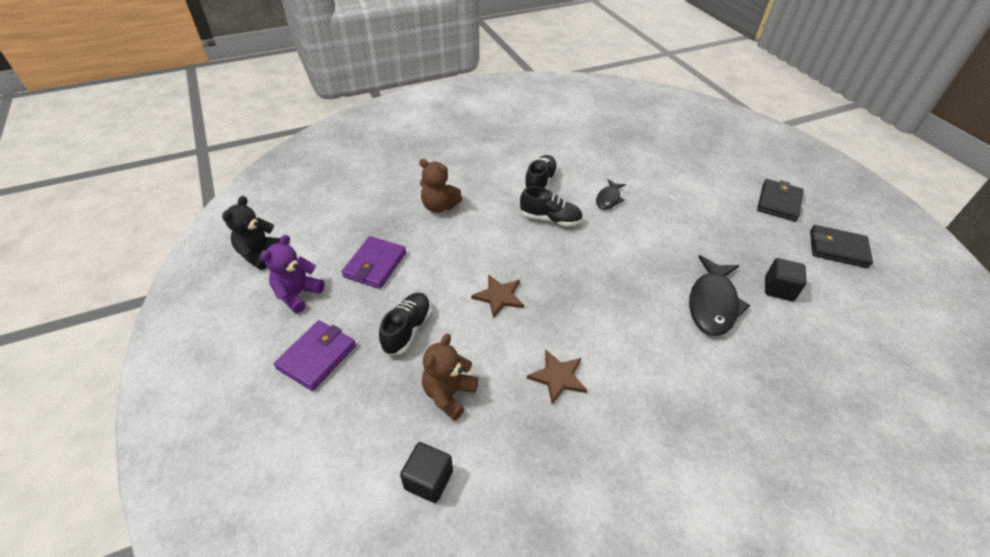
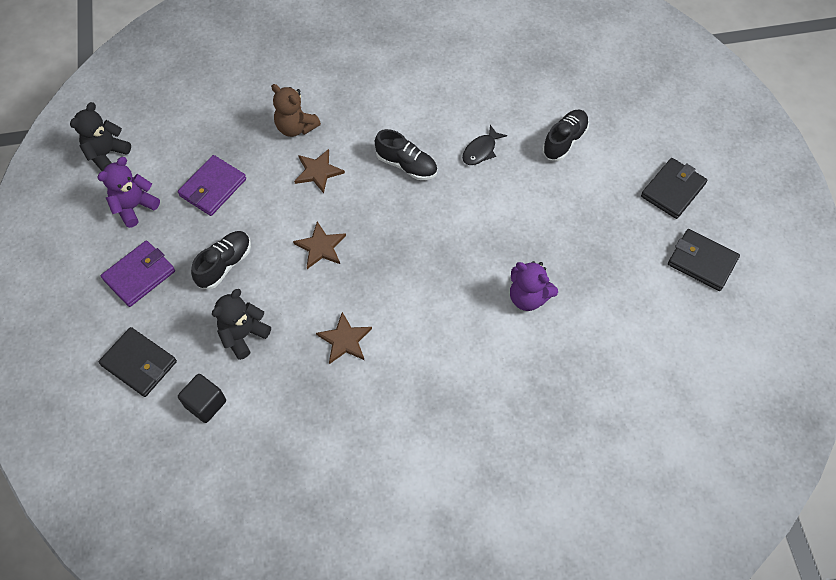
camera: 15 degrees right, 15 degrees up
brown teddy bear [422,334,478,421] -> black teddy bear [212,289,271,360]
black shoe [524,155,558,189] -> black shoe moved to [542,110,589,161]
black fish [689,255,750,336] -> purple teddy bear [510,261,558,311]
black cube [765,258,806,301] -> none
none -> black wallet [99,327,177,397]
none -> brown star [294,149,345,193]

